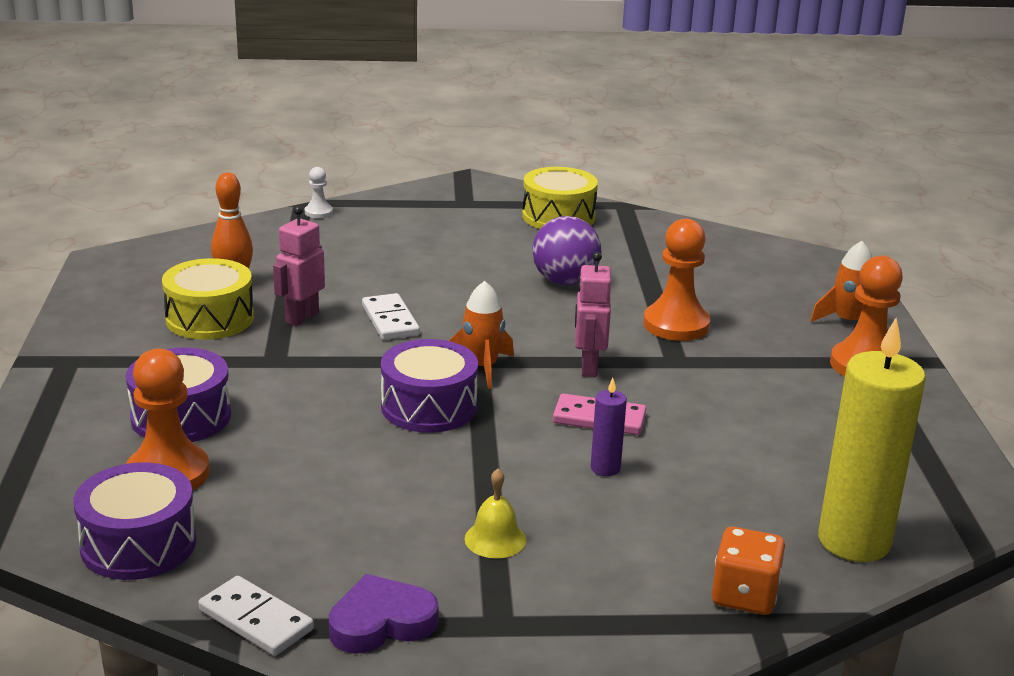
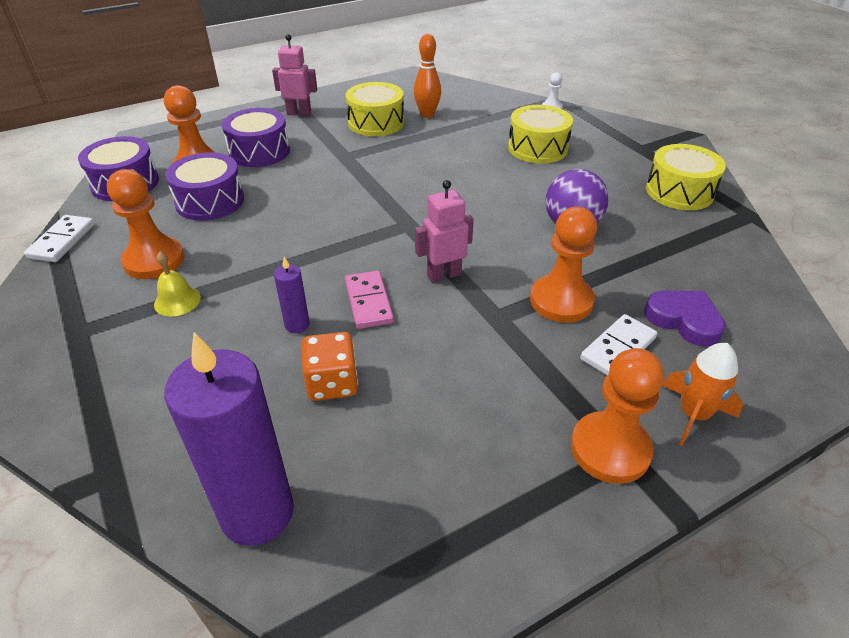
camera: 65 degrees right, 15 degrees up
pink robot [273,206,325,326] -> pink robot moved to [272,34,317,116]
purple heart [329,574,439,654] -> purple heart moved to [644,291,726,347]
white domino [362,293,420,340] -> white domino moved to [580,314,657,375]
purple drum [381,339,478,433] -> purple drum moved to [165,152,244,221]
orange rocket [449,281,514,389] -> none
orange dice [712,526,785,615] -> orange dice moved to [301,332,358,401]
yellow candle [818,318,926,562] -> purple candle [164,332,294,546]
none -> orange pawn [107,169,184,279]
none -> yellow drum [508,105,573,163]

